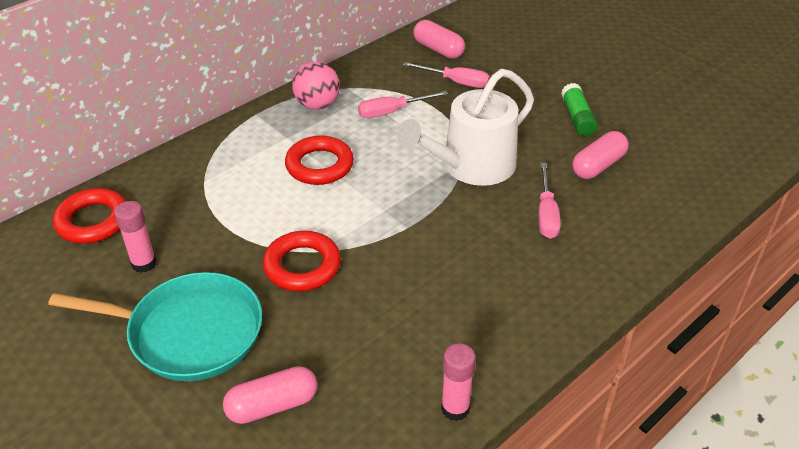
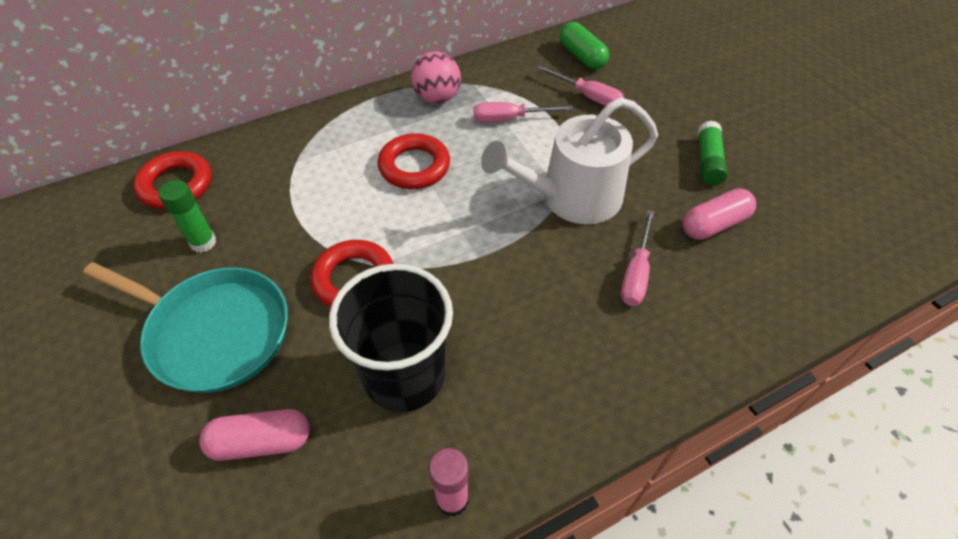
camera: 15 degrees right, 10 degrees up
pink glue stick [114,201,157,273] -> green glue stick [159,180,216,253]
pink capsule [413,20,465,59] -> green capsule [559,22,609,70]
none -> black cup [329,264,453,412]

